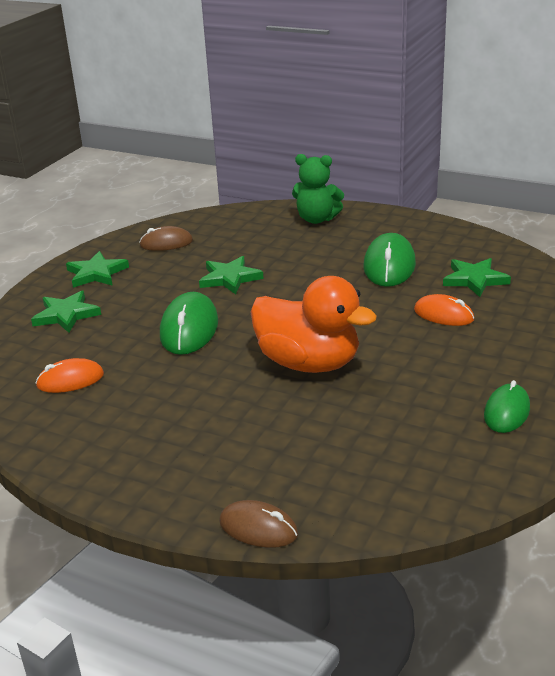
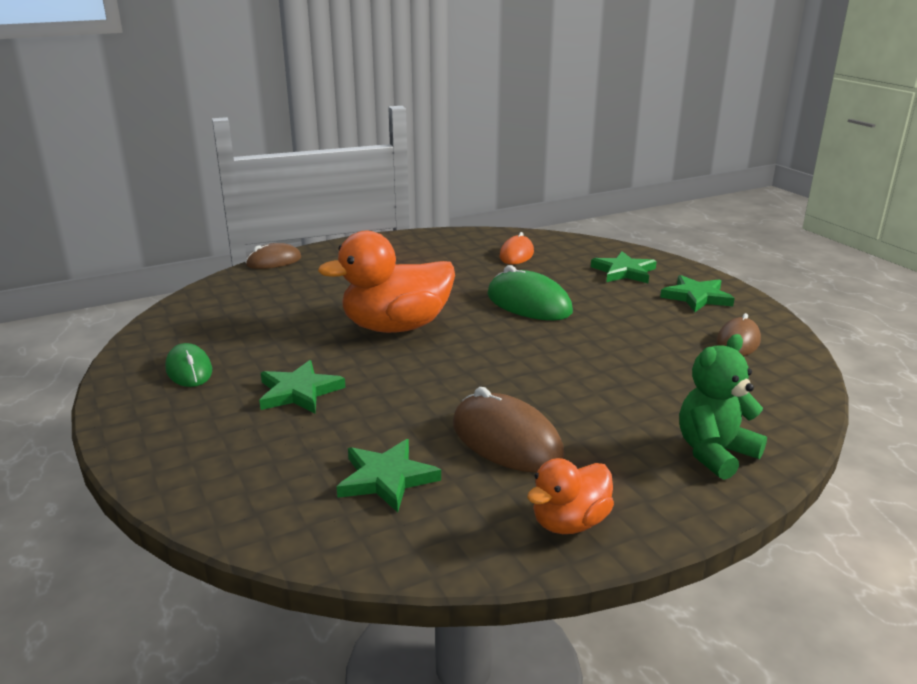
camera: 125 degrees right, 5 degrees down
green star [199,256,264,294] -> green star moved to [259,360,346,413]
green mouse [363,233,416,287] -> brown mouse [453,387,565,473]
orange mouse [414,294,474,326] -> none
none -> orange duck [527,458,614,534]

